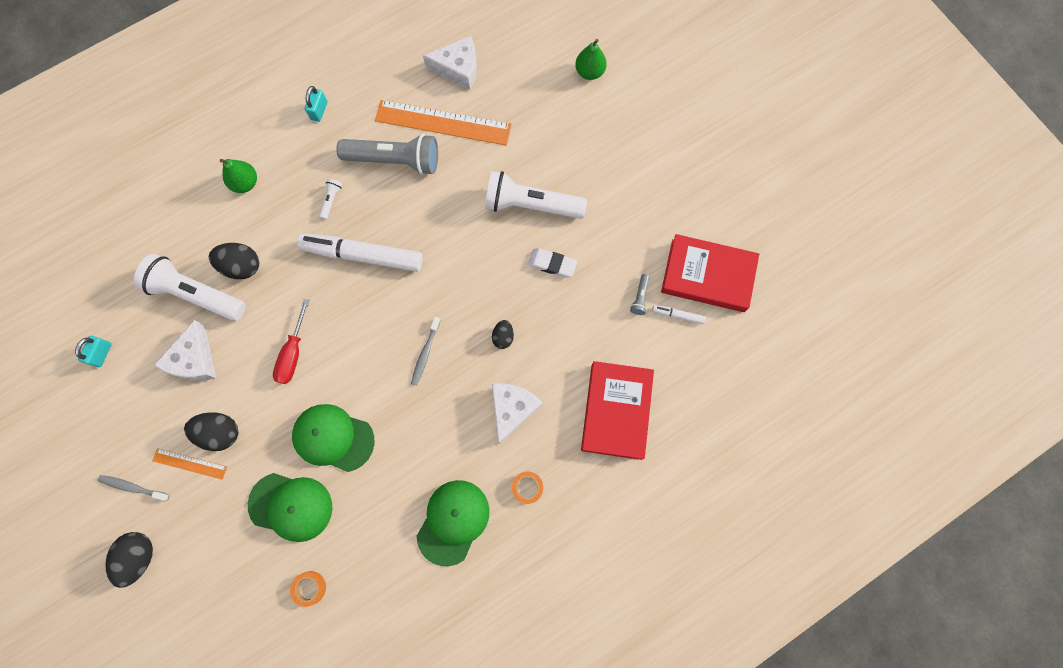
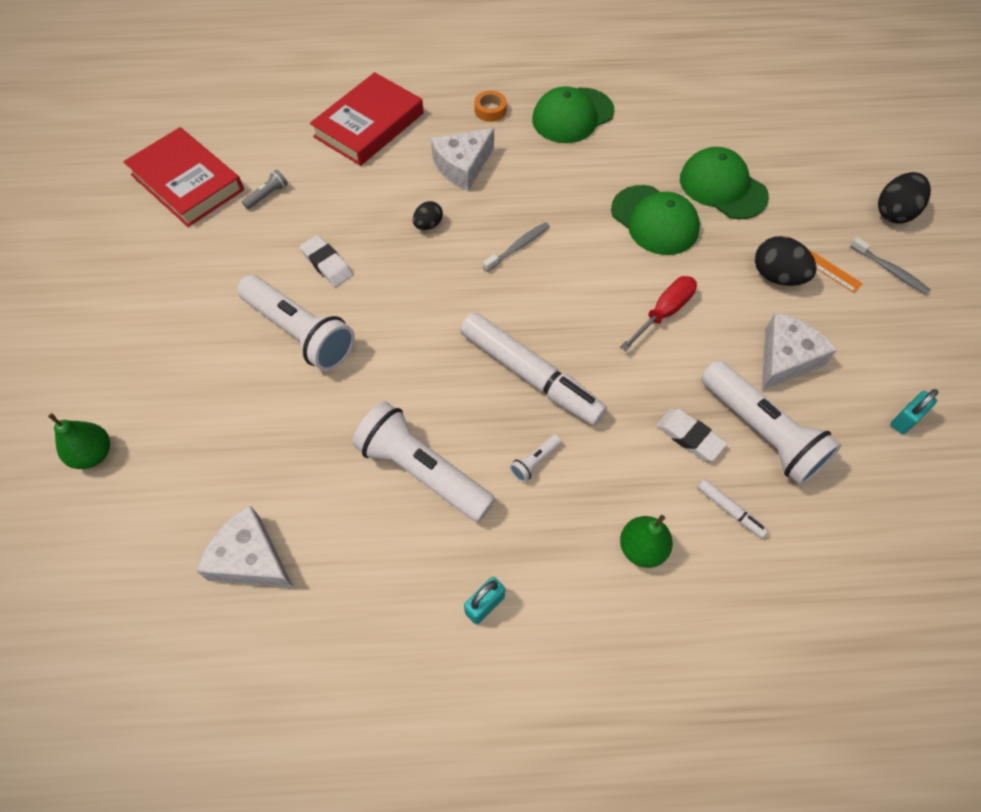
camera: 150 degrees left, 15 degrees down
black egg [209,243,259,279] -> white eraser [656,409,727,461]
orange tape [290,571,326,607] -> none
grey flashlight [336,134,438,175] -> white flashlight [352,401,495,522]
orange ruler [375,100,512,146] -> none
white marker [652,305,706,324] -> white marker moved to [697,479,769,538]

